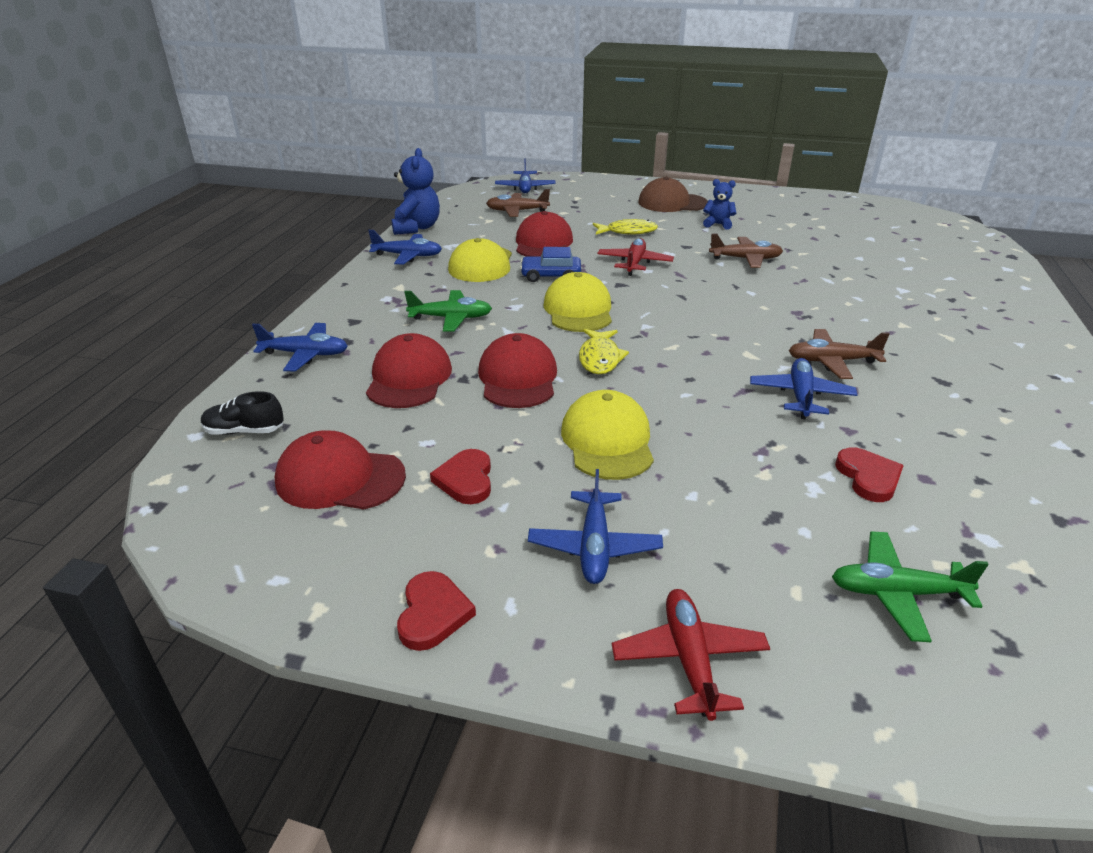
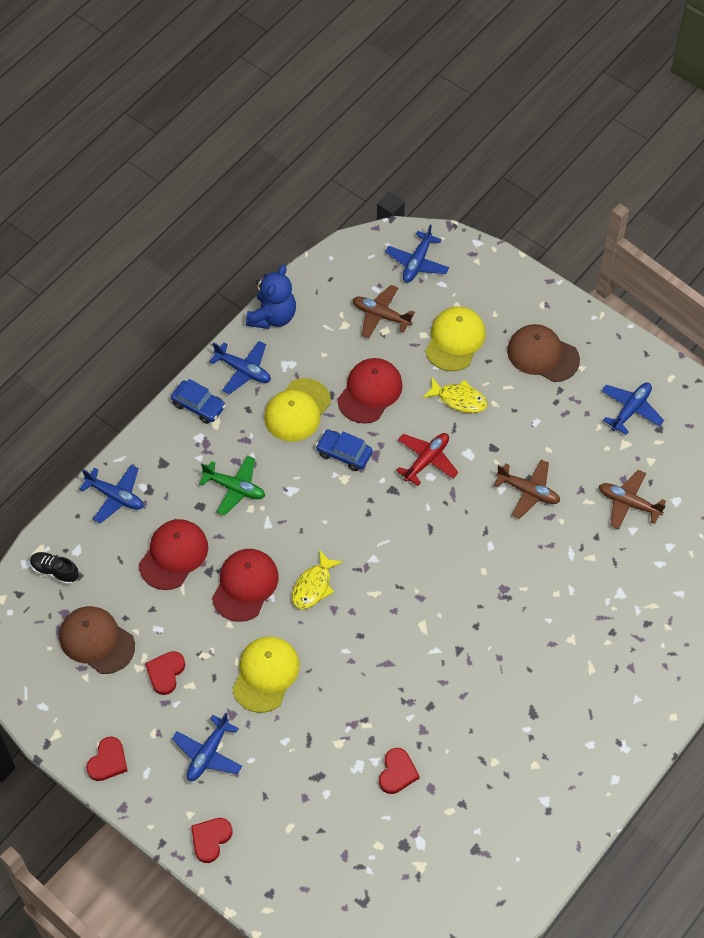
camera: 25 degrees right, 25 degrees up
red cap [275,430,406,510] -> brown cap [59,606,135,674]
yellow cap [543,272,612,332] -> yellow cap moved to [425,306,486,371]
red plane [612,589,770,721] -> red heart [191,818,233,863]
blue teddy bear [703,179,736,230] -> none
blue plane [750,358,857,419] -> blue plane moved to [601,382,664,435]
brown plane [789,329,890,379] -> brown plane moved to [599,470,666,530]
green plane [832,531,989,642] -> none
none -> blue car [171,379,226,424]

